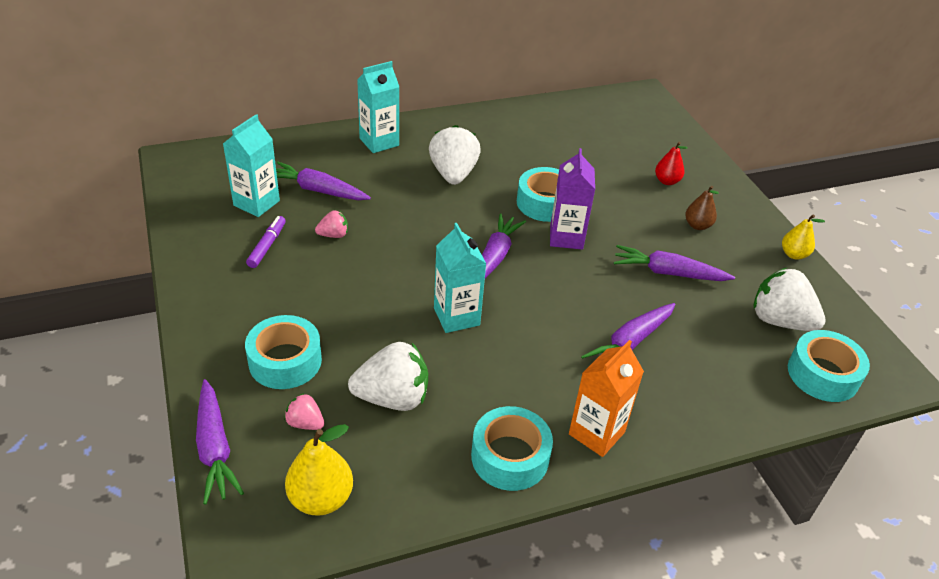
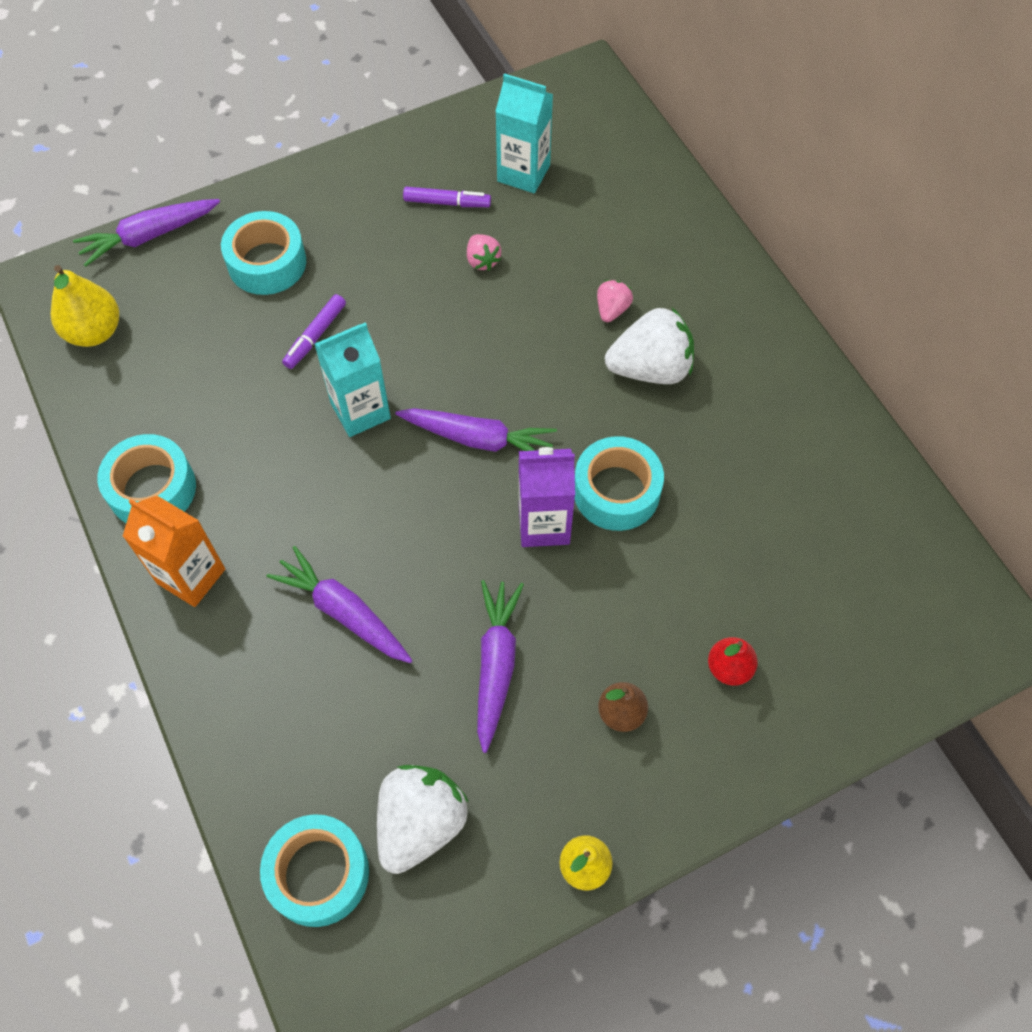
camera: 85 degrees right, 20 degrees up
purple carrot [276,162,371,200] -> none
pink strawberry [285,393,324,430] -> pink strawberry moved to [597,280,633,322]
white strawberry [348,342,428,411] -> none
turquoise carton [357,61,399,153] -> none
none -> purple marker [282,294,346,369]

